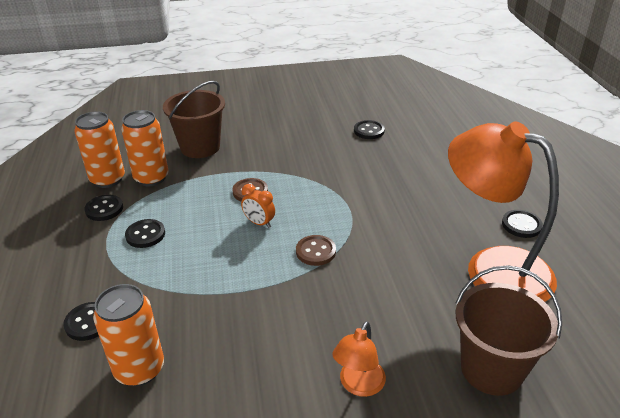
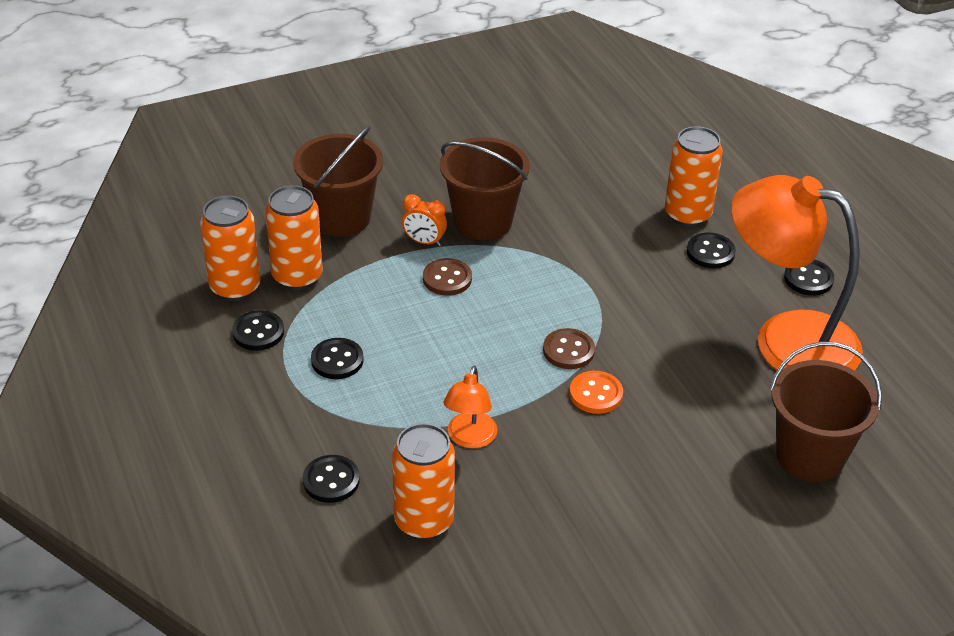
camera: 15 degrees left, 5 degrees up
orange clock [241,184,275,228] -> orange clock moved to [402,194,447,247]
orange lamp [332,321,386,397] -> orange lamp moved to [443,366,497,448]
black button [354,120,385,139] -> black button moved to [687,233,736,269]
none -> brown bucket [440,137,530,240]
none -> orange button [570,371,623,414]
none -> orange can [665,126,723,227]

